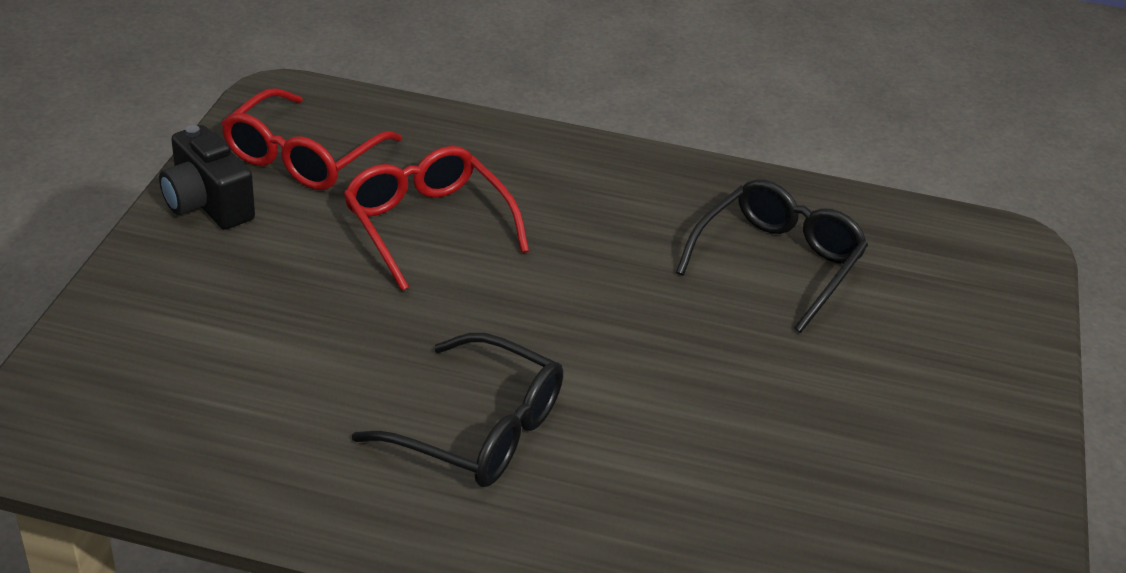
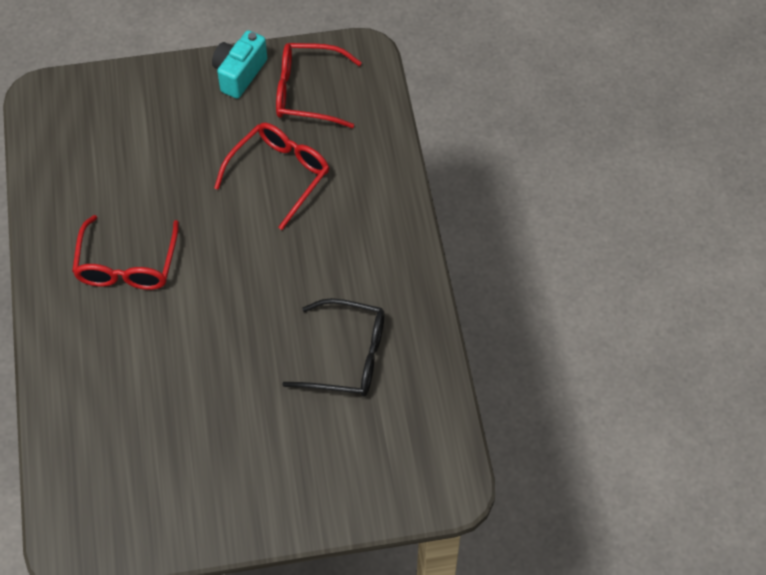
camera: 70 degrees right, 20 degrees up
black camera [159,125,255,230] -> turquoise camera [212,30,267,99]
black glasses [352,333,563,487] -> red glasses [72,215,179,290]

